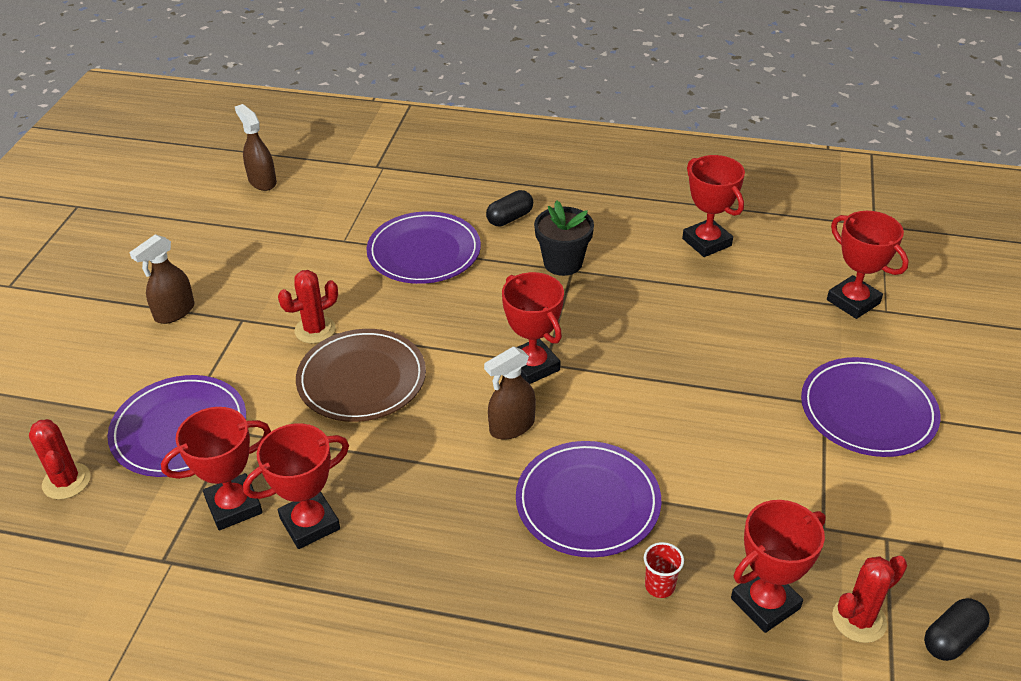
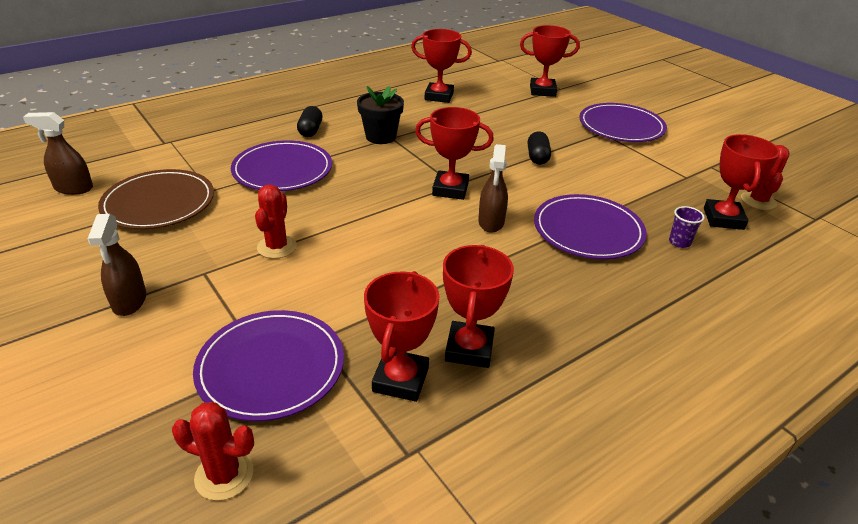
camera: 50 degrees left, 5 degrees down
brown plate [296,329,426,422] -> brown plate moved to [98,169,214,230]
red cup [644,542,684,598] -> purple cup [669,206,705,248]
black capsule [924,598,990,661] -> black capsule moved to [528,131,551,165]

